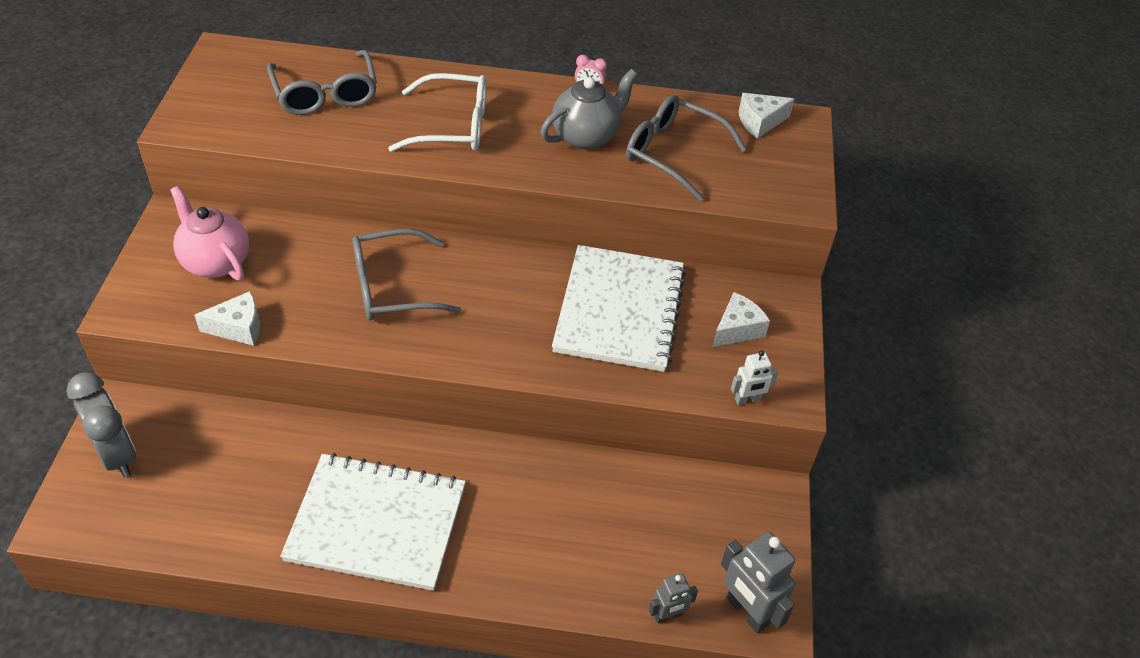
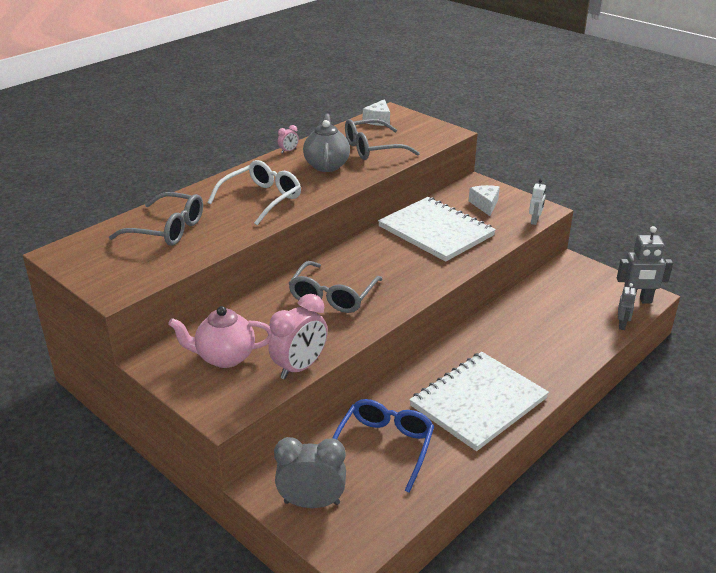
camera: 50 degrees left, 15 degrees down
white cheese [194,291,260,346] -> pink clock [269,294,328,379]
none -> blue glasses [333,399,434,493]

